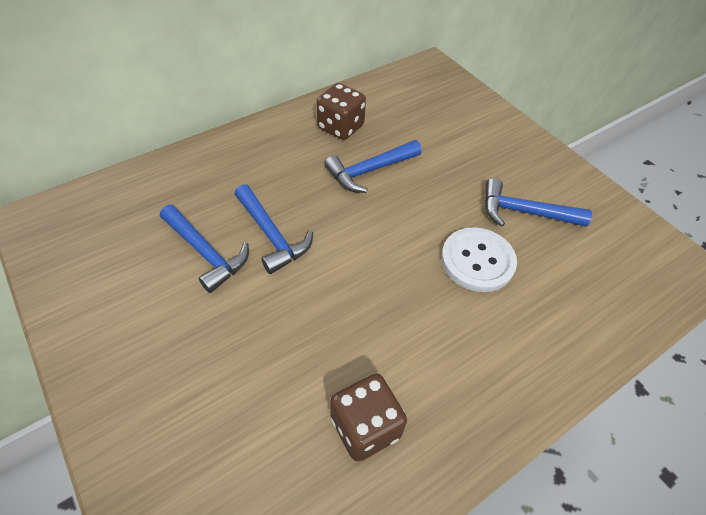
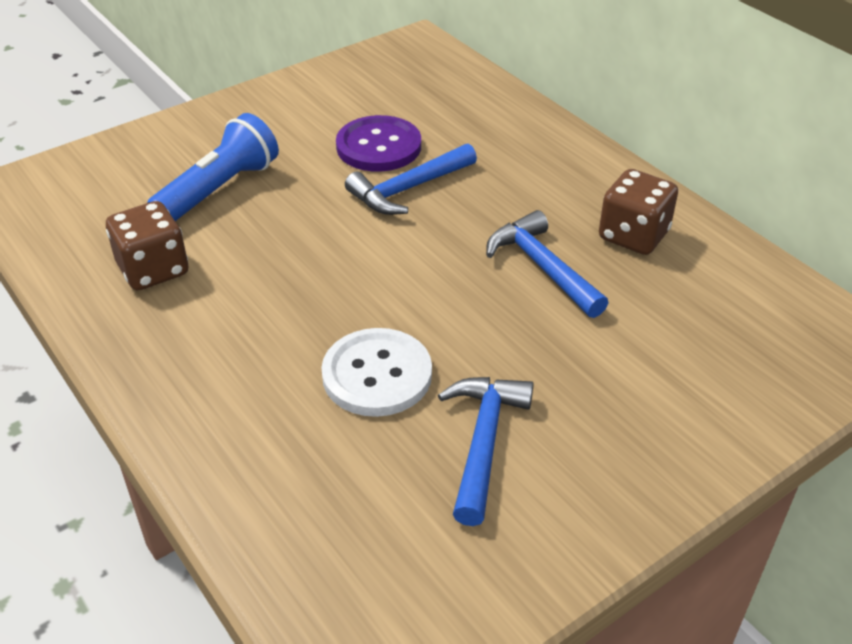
camera: 90 degrees right, 10 degrees down
blue hammer [160,205,249,293] -> purple button [336,115,421,172]
none -> blue flashlight [147,113,279,221]

